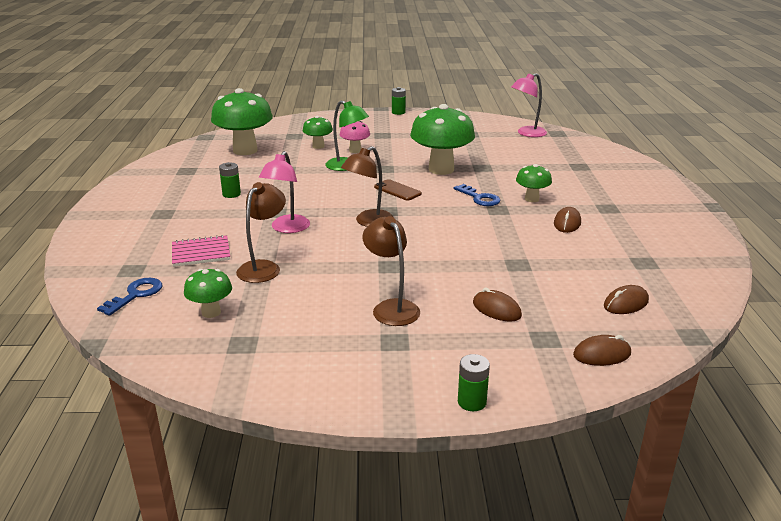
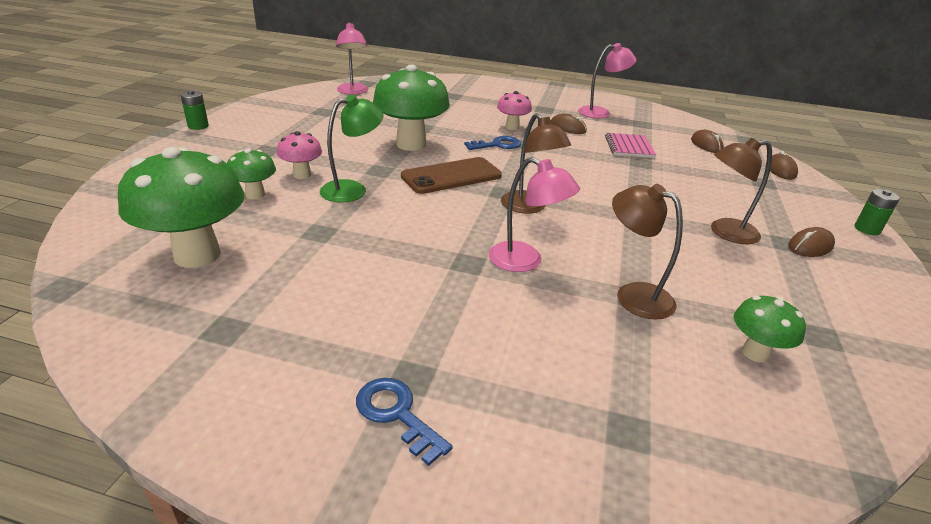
camera: 75 degrees left, 5 degrees up
blue key [97,278,162,316] -> blue key moved to [356,378,453,466]
pink notebook [172,235,230,267] -> pink notebook moved to [605,133,656,158]
green battery [219,162,241,198] -> none
brown phone [374,179,422,201] -> brown phone [401,157,502,194], size x1.65
brown mouse [473,288,522,322] -> brown mouse moved to [788,227,835,257]
green mushroom [516,164,552,202] -> pink mushroom [497,91,532,130]
none -> pink lamp [578,43,636,118]

